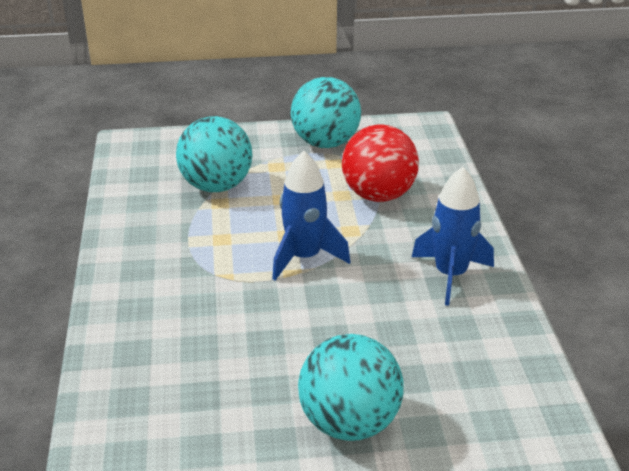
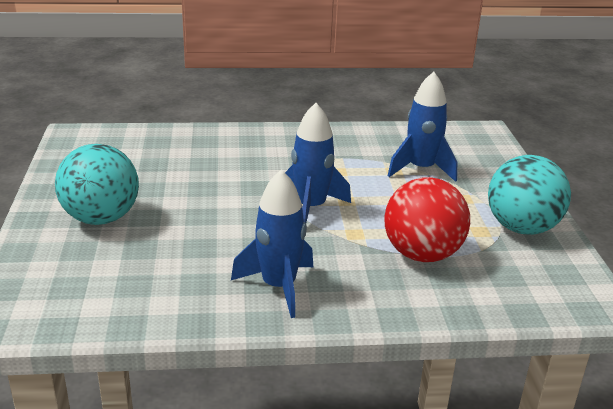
camera: 90 degrees right, 5 degrees down
turquoise ball [176,116,252,192] -> blue rocket [388,72,457,182]

